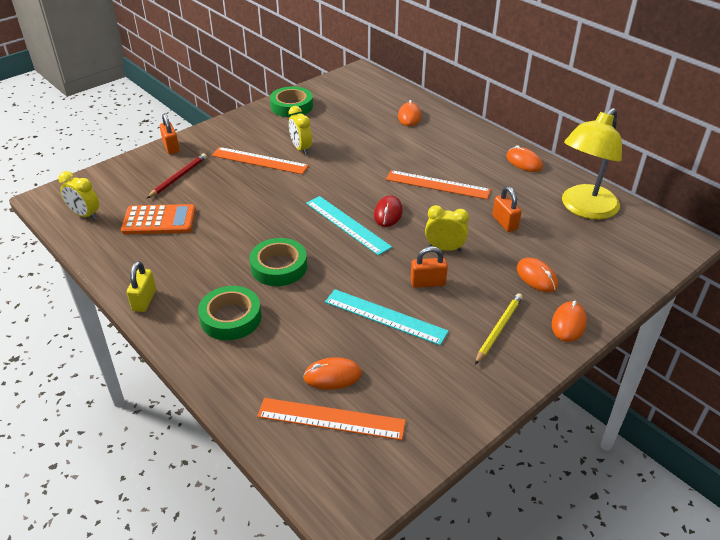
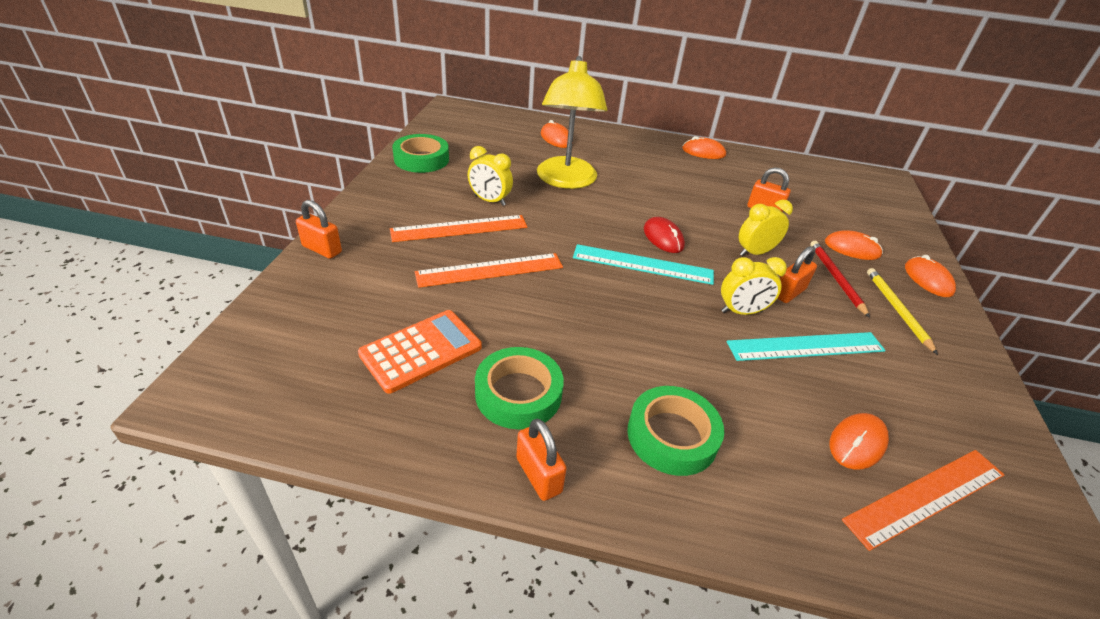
camera: 40 degrees left, 0 degrees up
yellow clock [58,171,99,220] -> yellow clock moved to [721,257,787,315]
yellow padlock [127,261,156,312] -> orange padlock [516,419,567,501]
red pencil [147,153,207,198] -> red pencil moved to [810,241,870,318]
green tape [250,238,307,286] -> green tape moved to [475,347,564,429]
orange ruler [386,170,491,199] -> orange ruler moved to [415,253,563,288]
yellow lamp [562,108,622,219] -> yellow lamp moved to [537,56,607,189]

